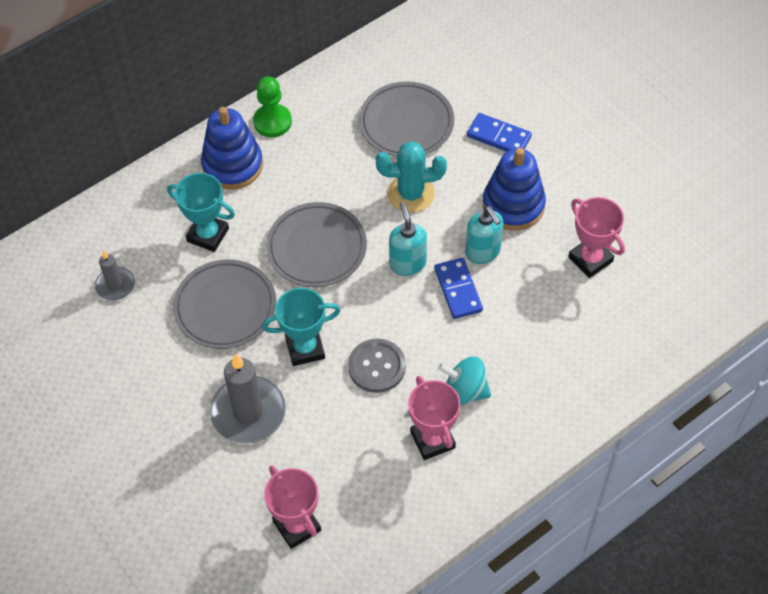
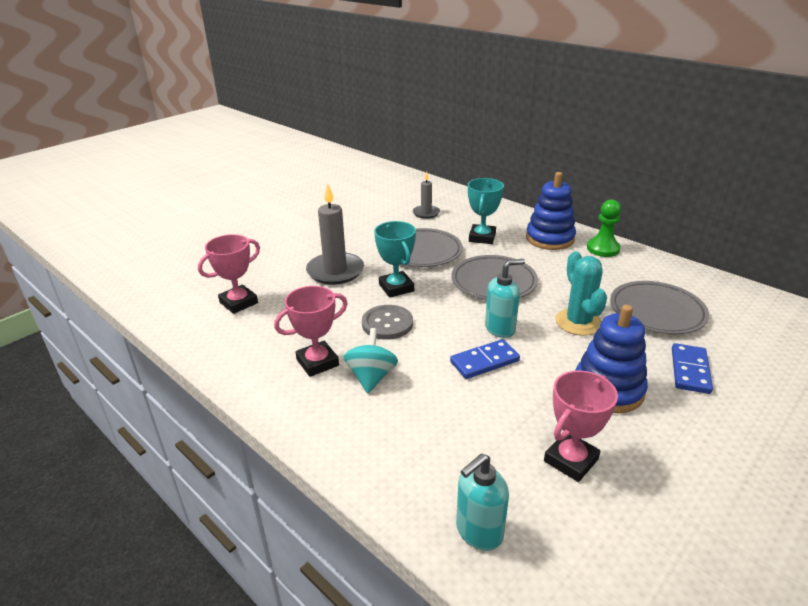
camera: 80 degrees right, 25 degrees down
turquoise soap dispenser [465,206,503,264] -> turquoise soap dispenser moved to [456,453,509,551]

